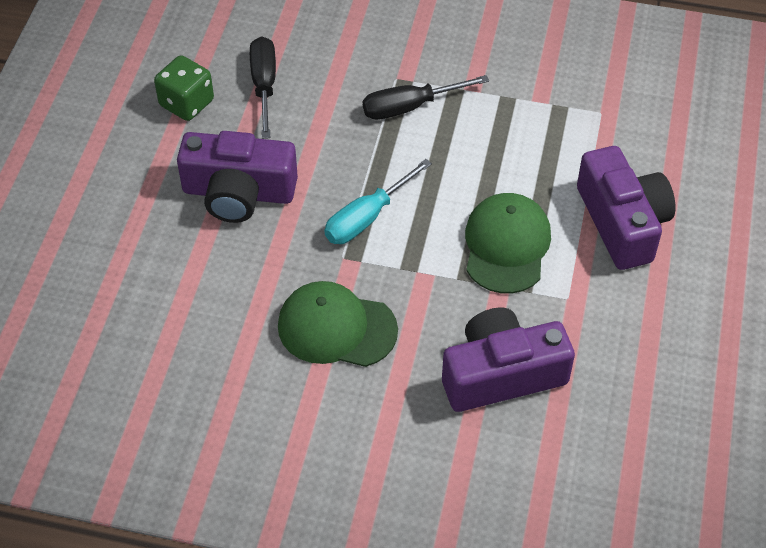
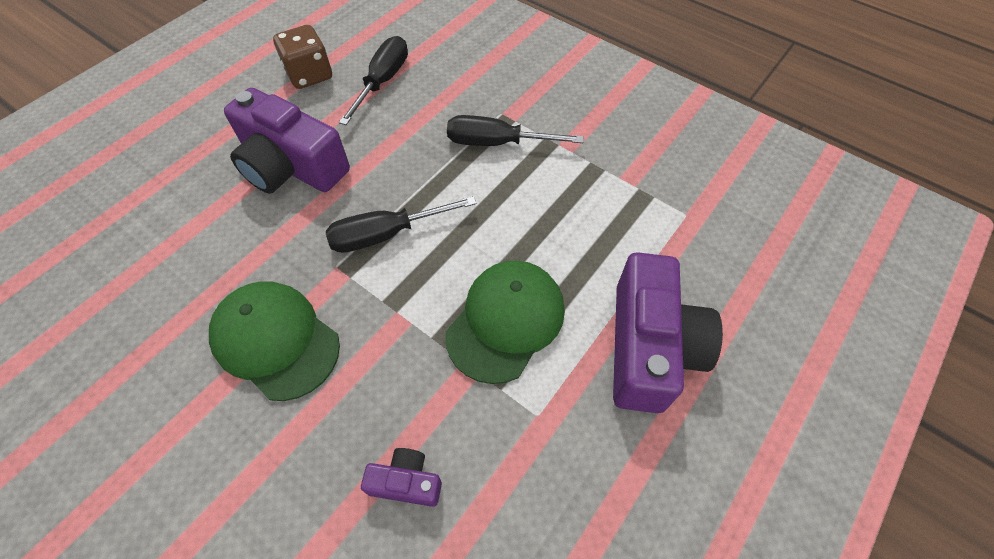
camera: 25 degrees right, 5 degrees up
green dice [154,55,214,121] -> brown dice [273,25,332,89]
turquoise screwdriver [325,159,432,244] -> black screwdriver [326,196,477,253]
purple camera [442,308,575,412] -> purple camera [361,448,442,507], size x0.46

